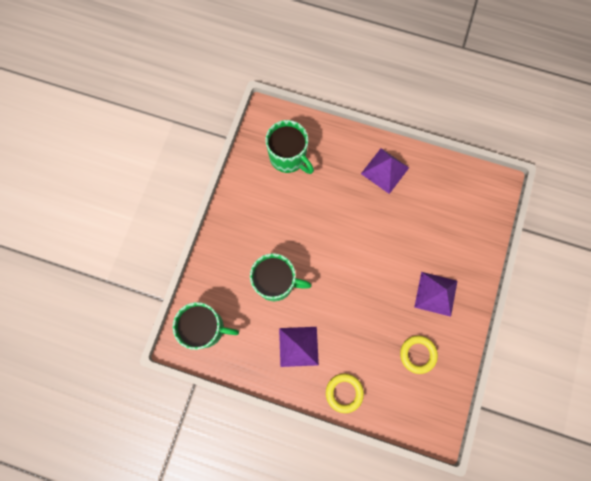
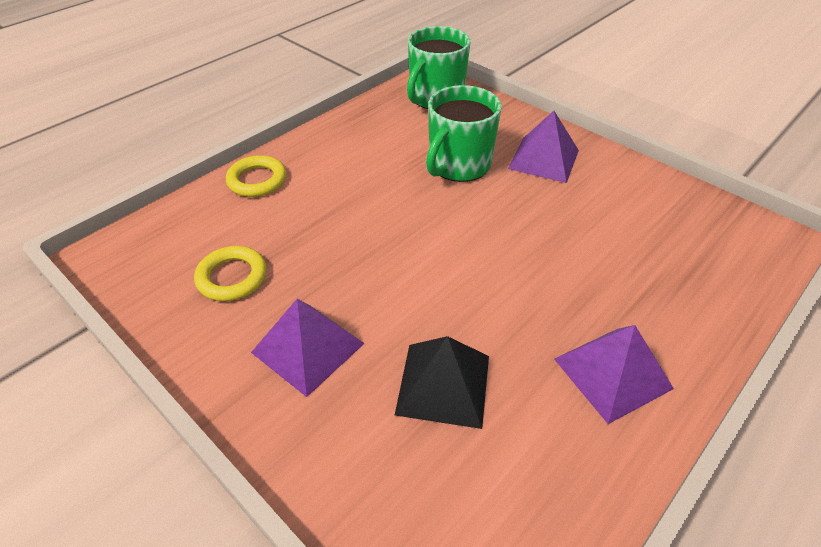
camera: 115 degrees right, 30 degrees down
green mug [265,120,314,174] -> none
purple pyramid [279,327,319,367] -> purple pyramid moved to [508,111,579,183]
none -> black pyramid [395,336,489,429]

